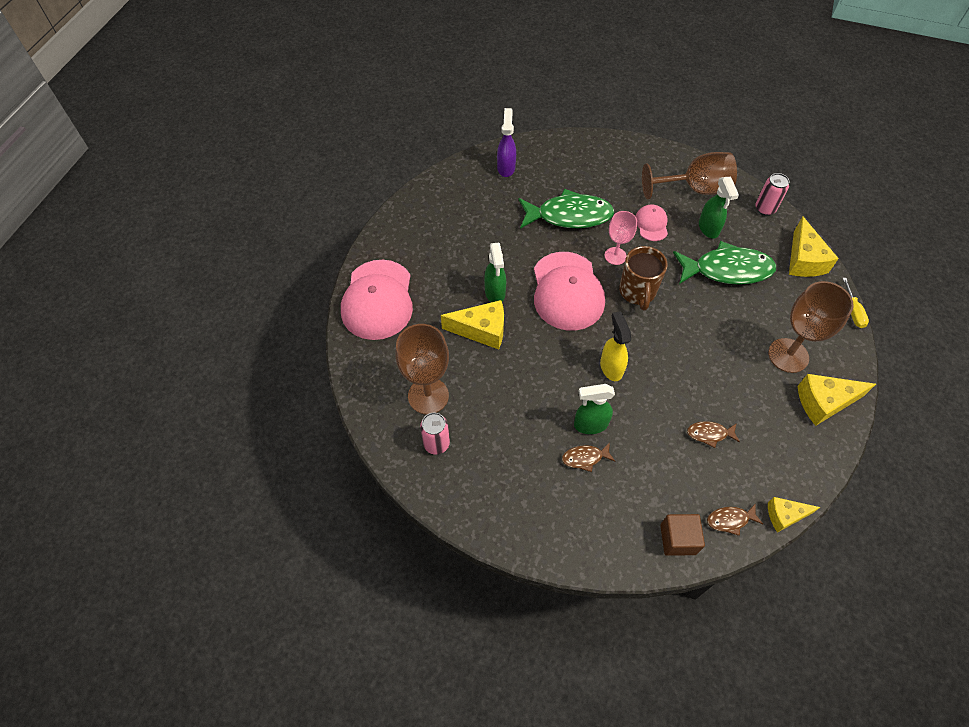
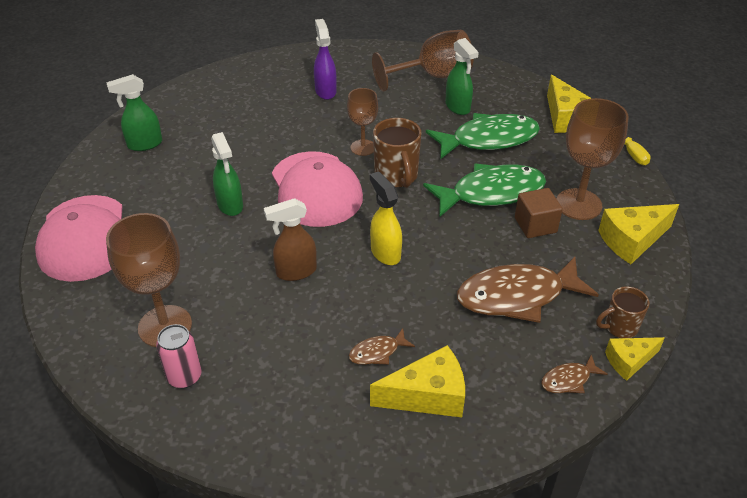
camera: 15 degrees left, 15 degrees down
yellow cheese [441,300,504,350] -> yellow cheese moved to [370,345,465,417]
purple spray bottle [497,108,516,177] -> purple spray bottle moved to [314,19,337,100]
green fish [519,189,614,229] -> green fish moved to [423,164,546,217]
green spray bottle [574,384,615,434] -> green spray bottle moved to [106,74,162,151]
pink goblet [604,211,637,265] -> brown goblet [347,88,378,156]
pink cap [636,204,668,241] -> none
brown cube [660,514,705,556] -> brown cube moved to [515,188,563,238]
brown fish [687,421,740,448] -> brown fish [457,257,599,323], size x2.22
pink can [755,173,789,216] -> none
none -> brown spray bottle [264,198,317,281]
none -> brown mug [596,286,649,338]

